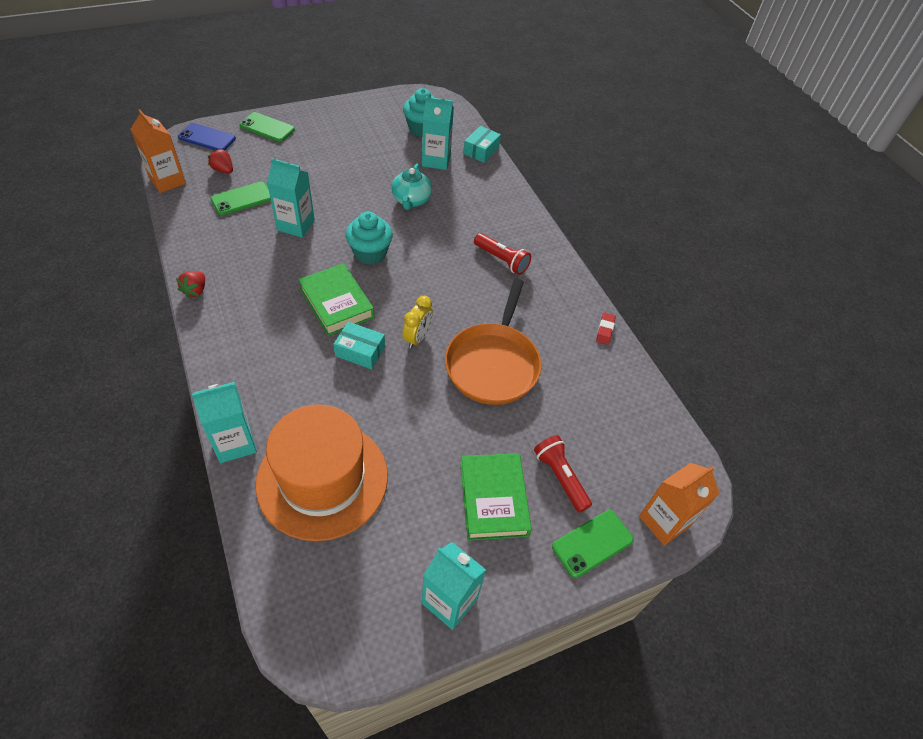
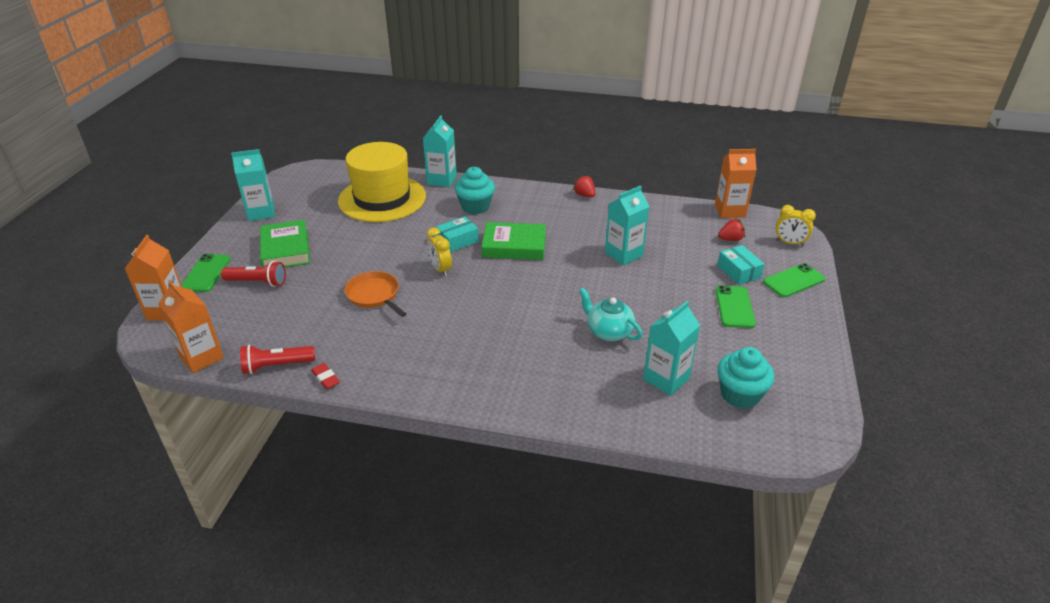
camera: 130 degrees right, 15 degrees down
blue phone [178,123,236,150] -> yellow clock [776,205,816,246]
green phone [211,182,271,215] -> green phone moved to [715,285,756,328]
orange hat [256,404,388,541] -> yellow hat [338,142,426,222]
turquoise cupcake [346,212,393,264] -> turquoise cupcake moved to [454,167,495,214]
orange pan [445,279,542,405] -> orange pan [344,271,407,317], size x0.61
green book [460,453,532,541] -> green book turned 45 degrees clockwise [260,220,310,267]
turquoise box [463,126,501,163] -> turquoise box moved to [717,245,764,285]
red flashlight [474,233,531,275] -> red flashlight moved to [240,345,315,374]
none -> orange carton [158,280,224,373]

